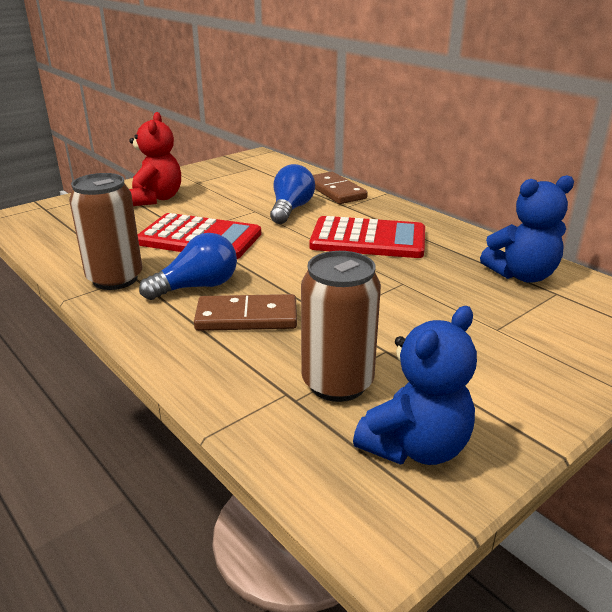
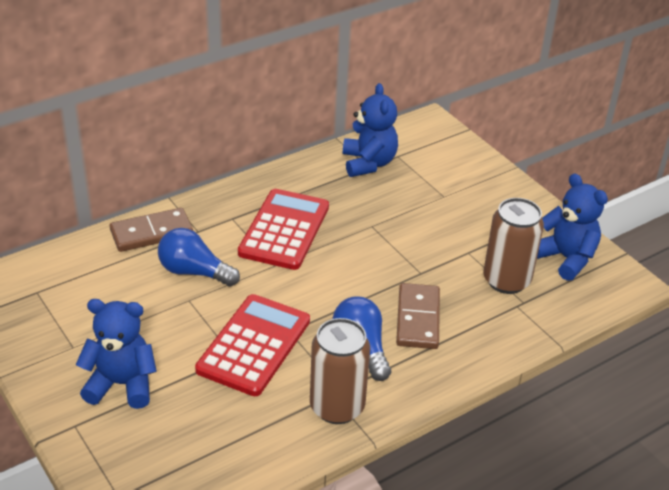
camera: 85 degrees left, 10 degrees up
red teddy bear [129,112,181,206] -> blue teddy bear [76,299,157,409]

